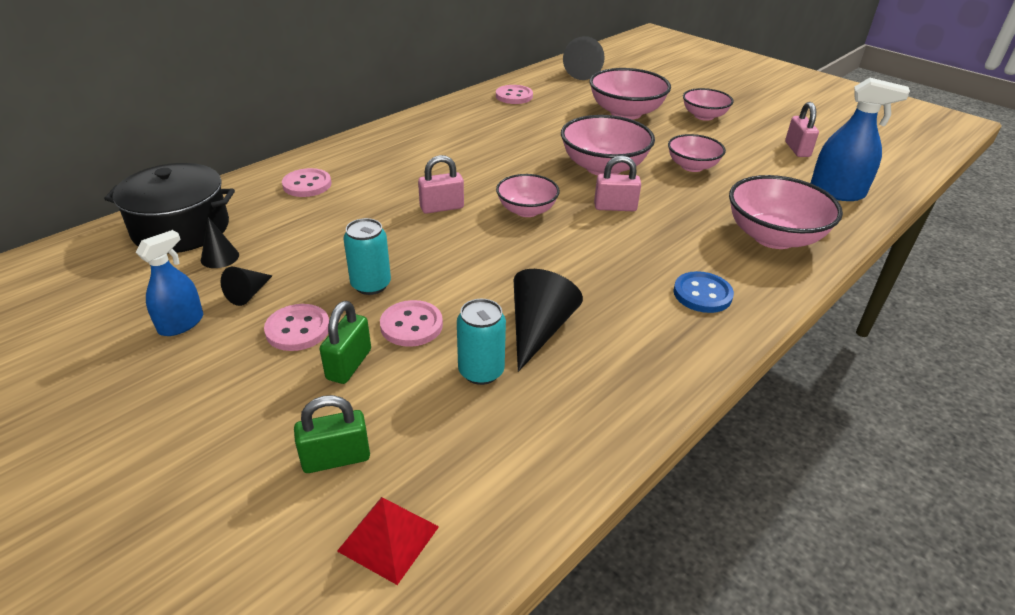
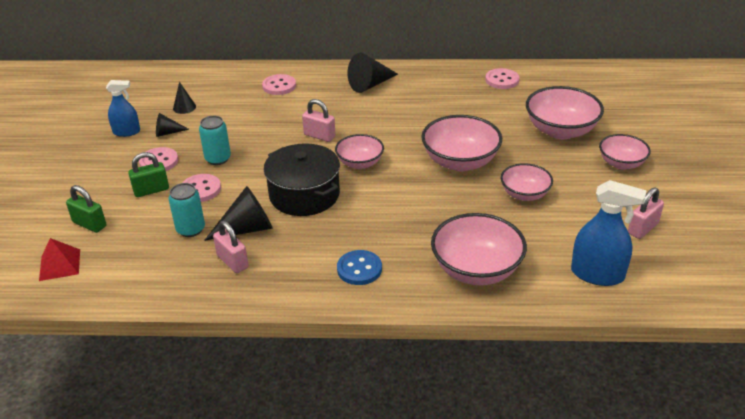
camera: 50 degrees right, 0 degrees up
black pot [104,163,235,253] -> black pot moved to [264,143,340,216]
black cone [563,36,605,80] -> black cone moved to [348,53,398,93]
pink padlock [594,155,641,211] -> pink padlock moved to [213,221,249,273]
blue spray bottle [811,78,910,201] -> blue spray bottle turned 45 degrees counterclockwise [571,180,646,286]

